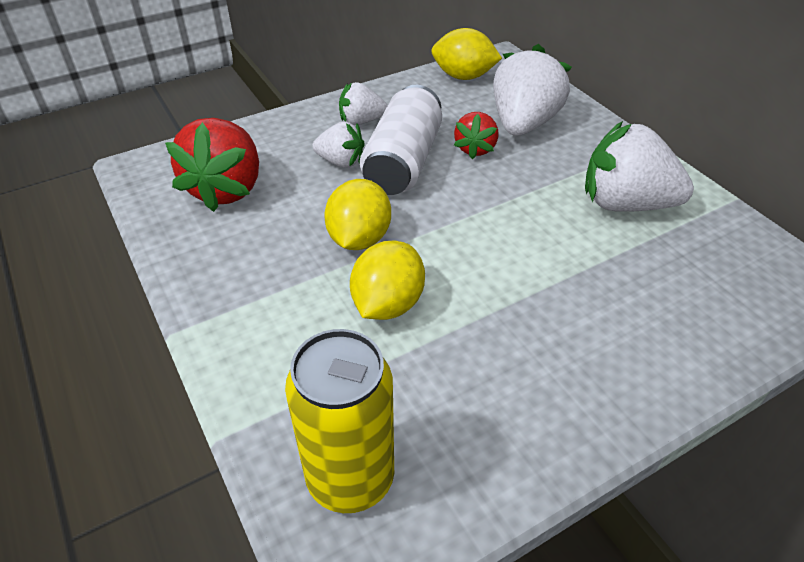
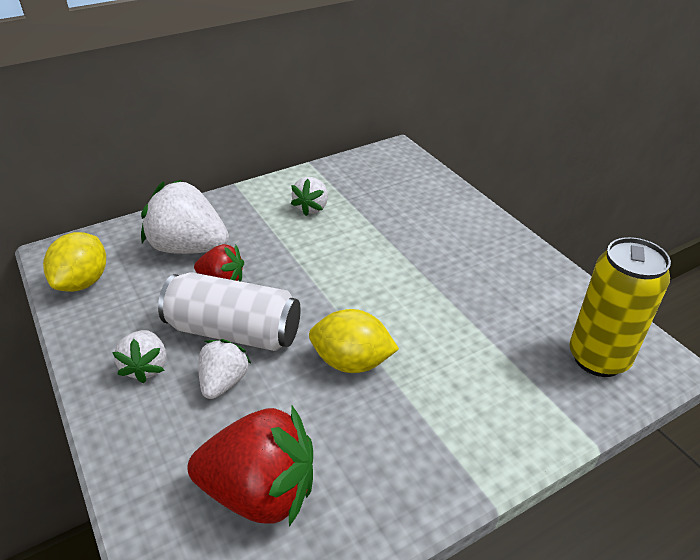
camera: 90 degrees left, 5 degrees down
yellow lemon [350,240,425,320] -> none
white strawberry [585,121,694,212] -> white strawberry [291,177,328,216], size x0.55

